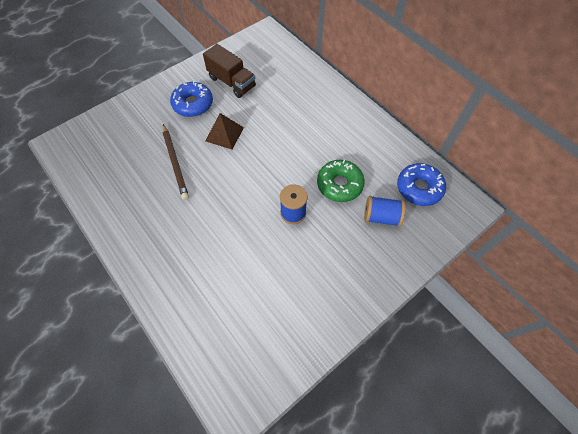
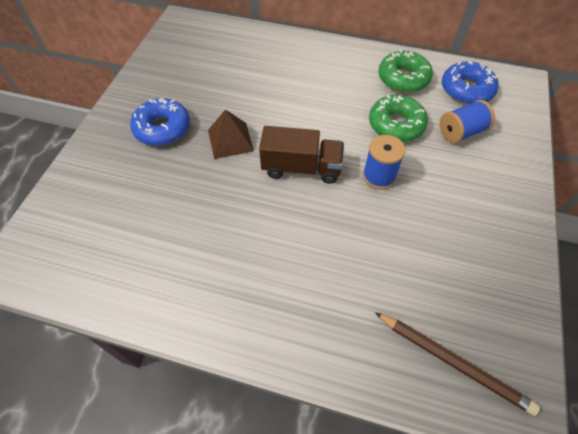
camera: 35 degrees left, 5 degrees down
brown pencil [163,124,189,200] -> brown pencil moved to [375,312,540,416]
brown truck [203,44,256,98] -> brown truck moved to [259,126,344,184]
none -> green donut [378,49,433,93]

